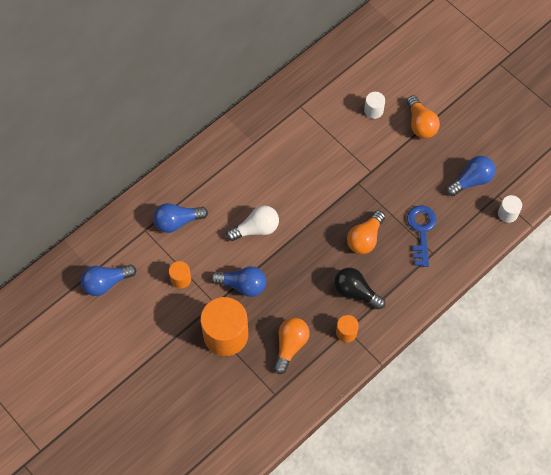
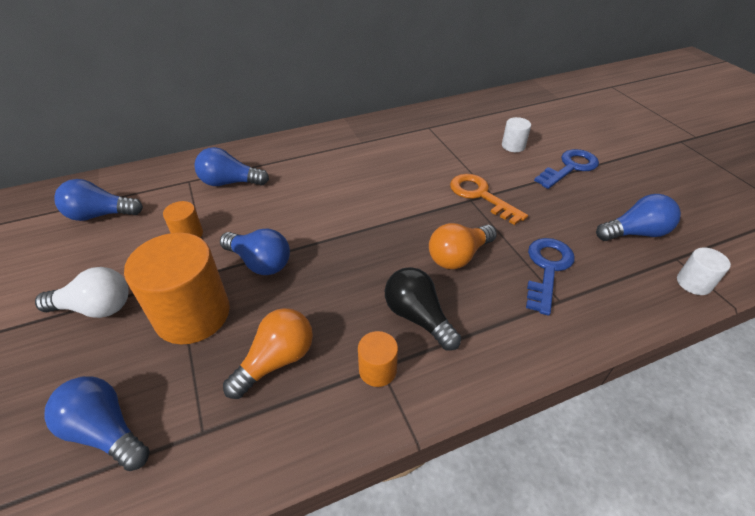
camera: 20 degrees right, 20 degrees down
white light bulb [226,205,279,241] -> white light bulb moved to [35,267,128,318]
orange light bulb [407,95,440,138] -> blue key [534,149,599,189]
none -> blue light bulb [44,376,149,471]
none -> orange key [450,174,528,225]

